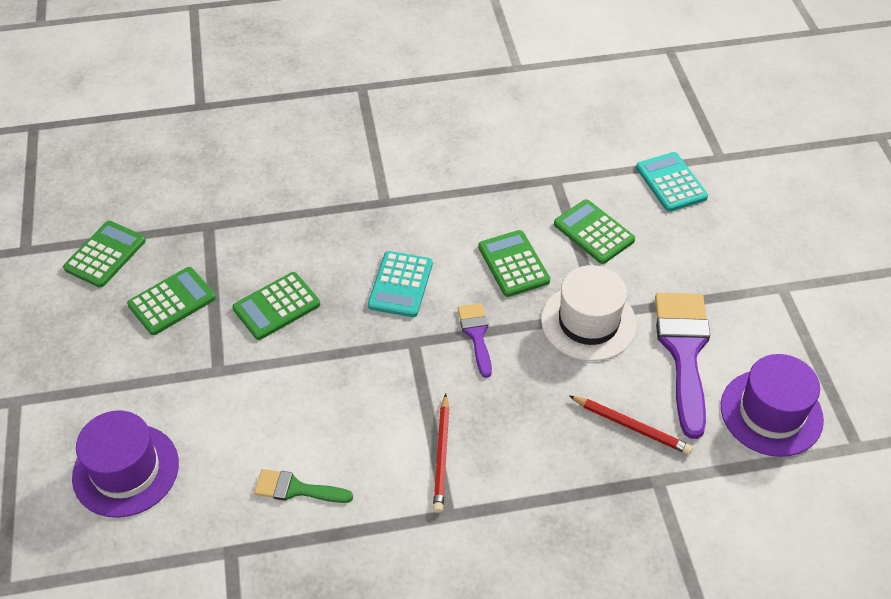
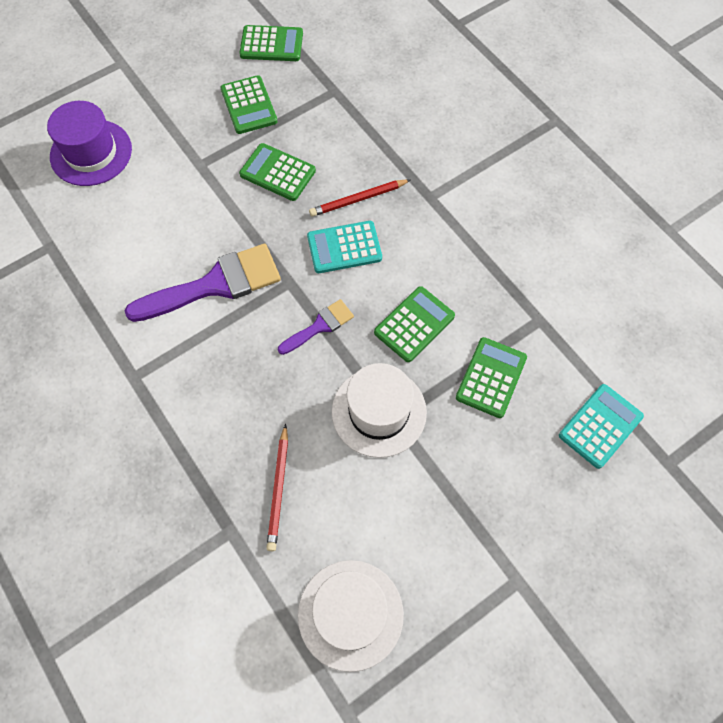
camera: 65 degrees right, 15 degrees up
green calculator [127,267,216,335] -> green calculator turned 45 degrees clockwise [221,75,278,134]
green brush [254,469,353,503] -> none
red pencil [433,394,450,513] -> red pencil moved to [309,179,411,217]
purple brush [655,292,710,439] -> purple brush moved to [125,244,281,322]
purple hat [721,354,824,457] -> white hat [298,560,404,672]

